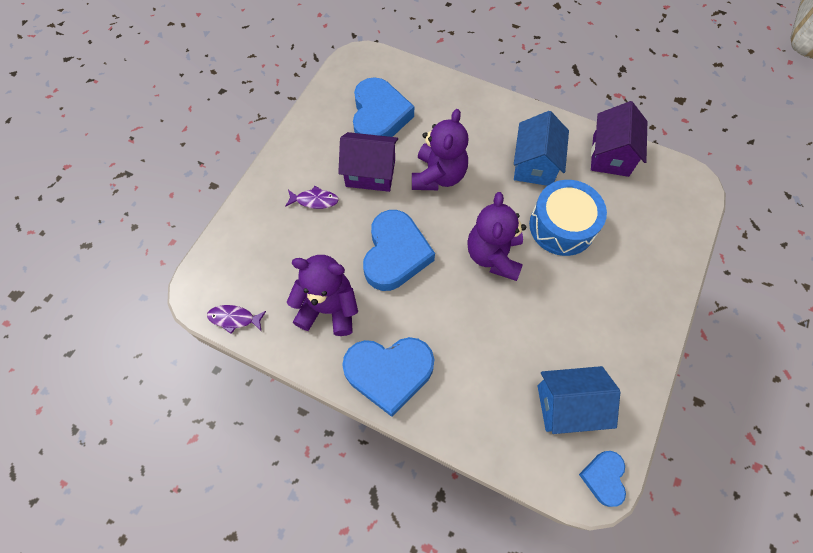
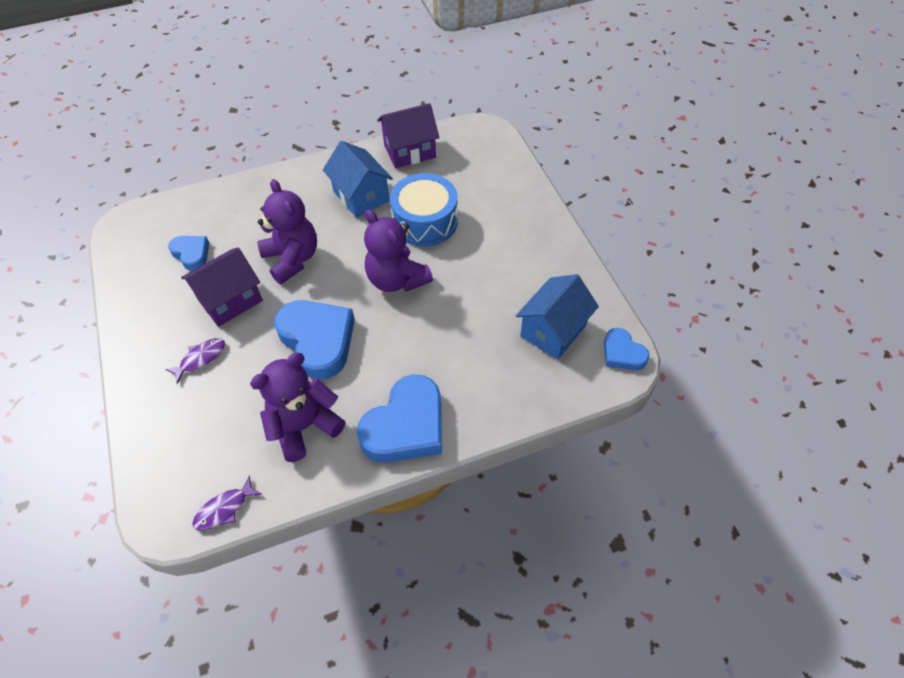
camera: 45 degrees left, 10 degrees down
blue heart [353,77,414,137] -> blue heart [168,236,209,271], size x0.54
purple house [591,101,647,177] -> purple house turned 75 degrees counterclockwise [377,103,439,168]

